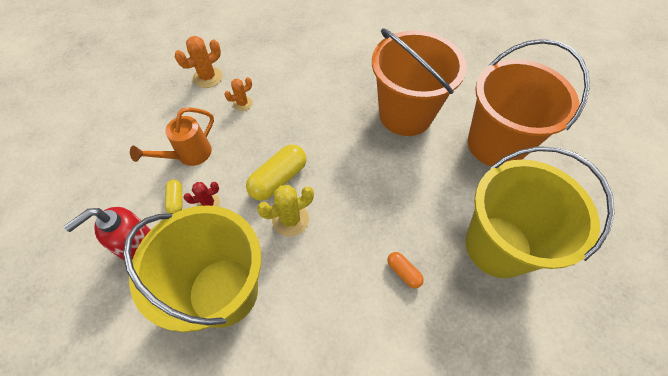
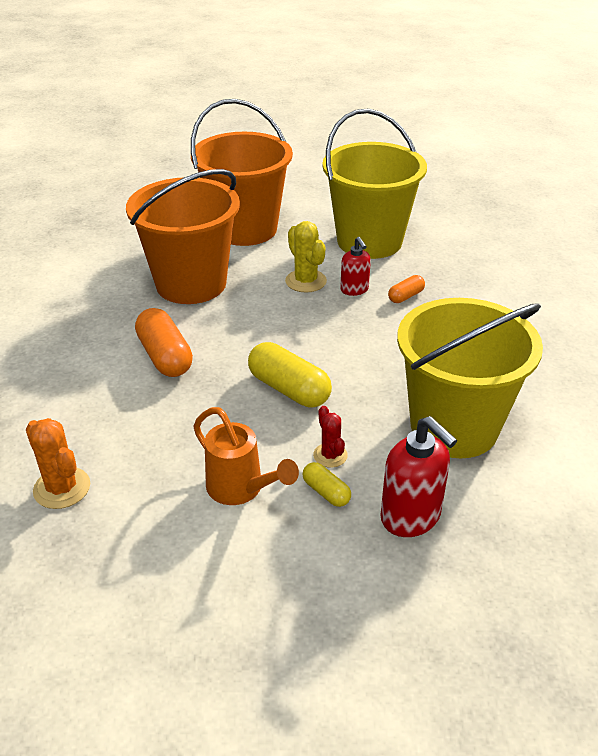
camera: 90 degrees left, 20 degrees down
yellow capsule [165,179,182,213] -> yellow capsule turned 60 degrees clockwise [303,462,351,507]
orange cactus [224,77,253,111] -> none
yellow cactus [257,185,314,237] -> yellow cactus moved to [285,221,327,293]
none -> orange capsule [135,308,193,377]
none -> red soap dispenser [340,237,371,296]

